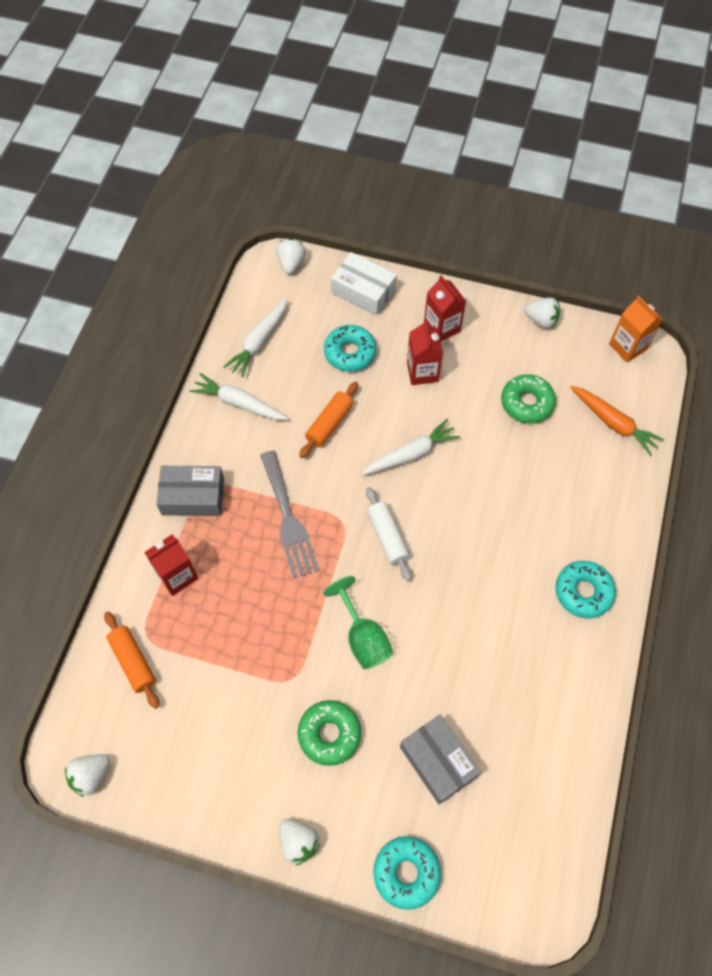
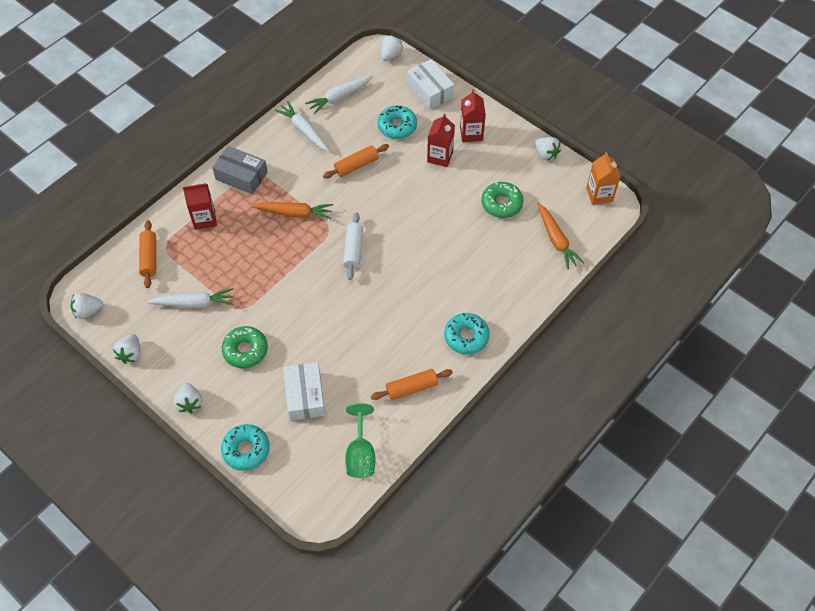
camera: 25 degrees right, 5 degrees down
grey fork [260,450,319,579] -> orange carrot [251,202,333,219]
green goblet [323,576,393,669] -> green goblet moved to [345,403,375,478]
white carrot [361,419,460,476] -> white carrot moved to [147,288,234,308]
grey box [400,715,481,804] -> white box [283,362,325,421]
none -> white strawberry [113,334,140,364]
none -> orange rolling pin [371,369,453,400]

